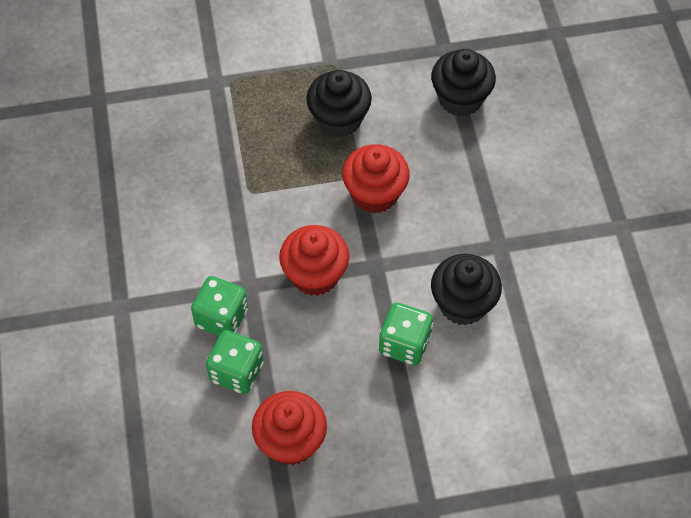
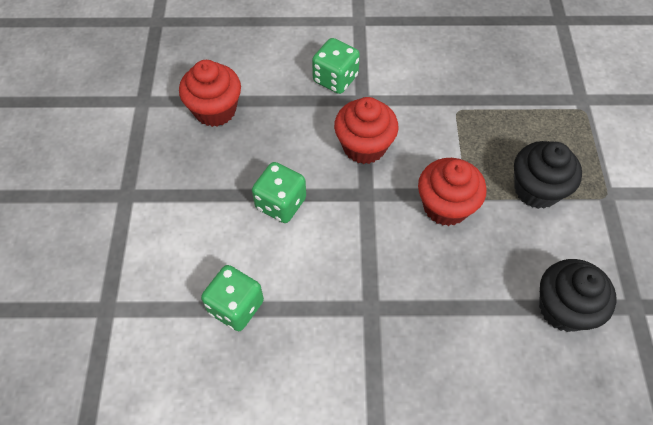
camera: 100 degrees right, 0 degrees up
green dice [206,330,264,394] -> green dice moved to [201,265,264,331]
black cupcake [431,254,502,325] -> none

